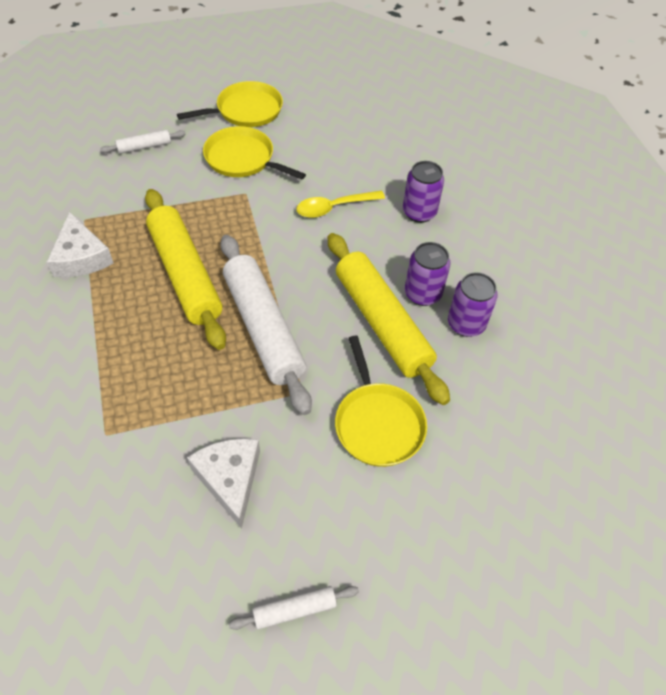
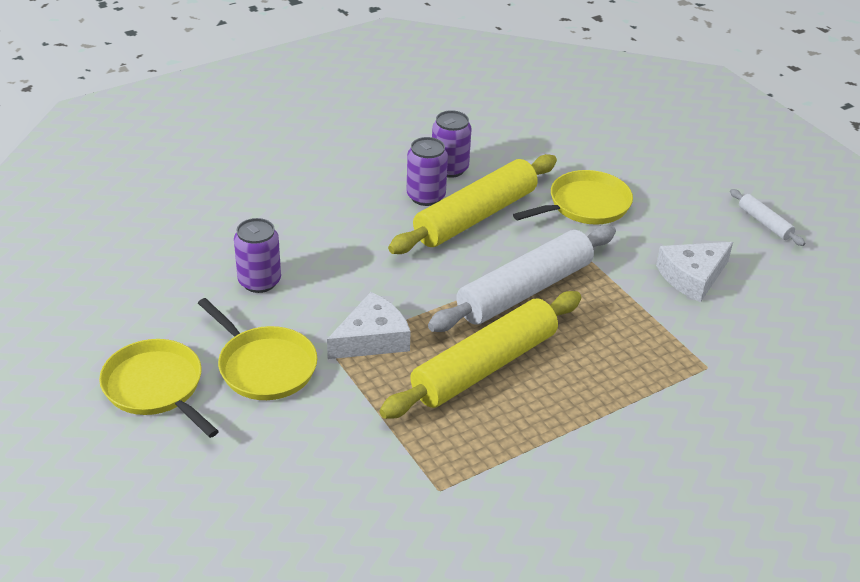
camera: 105 degrees left, 15 degrees down
white cheese [47,211,113,277] -> white cheese moved to [327,292,411,359]
white rolling pin [100,129,186,154] -> none
yellow pan [203,126,306,180] -> yellow pan turned 60 degrees counterclockwise [198,298,318,400]
yellow spoon [296,191,385,218] -> none
purple can [403,161,444,223] -> purple can moved to [234,218,281,293]

